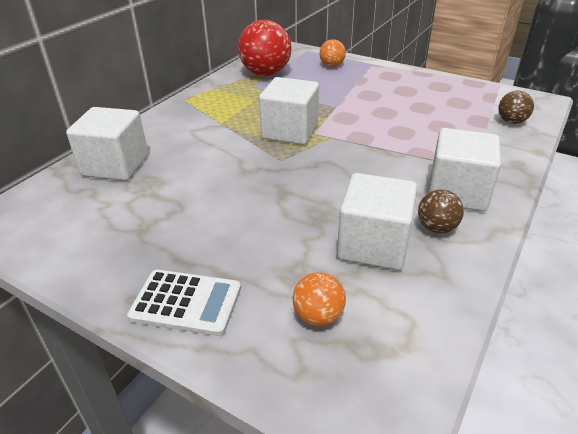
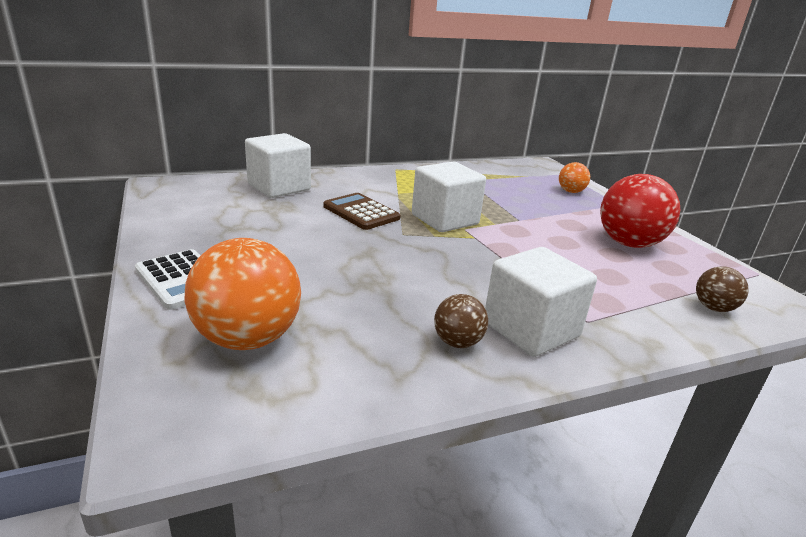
camera: 35 degrees right, 10 degrees down
red ball [238,20,291,76] -> red ball moved to [600,174,680,248]
orange ball [292,272,346,326] -> orange ball [184,238,301,350], size x1.95
white cube [337,173,417,270] -> none
none -> brown calculator [323,193,401,230]

